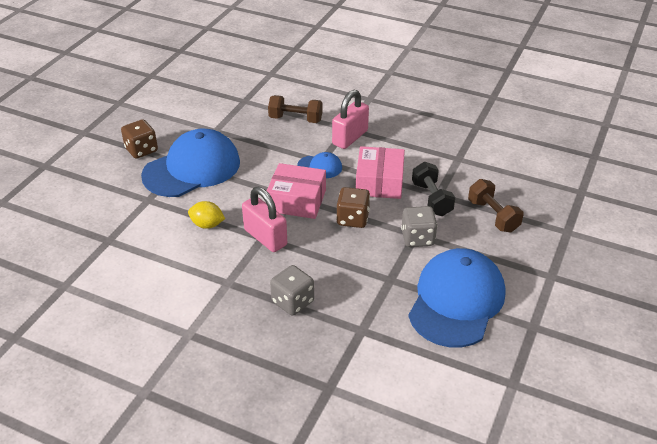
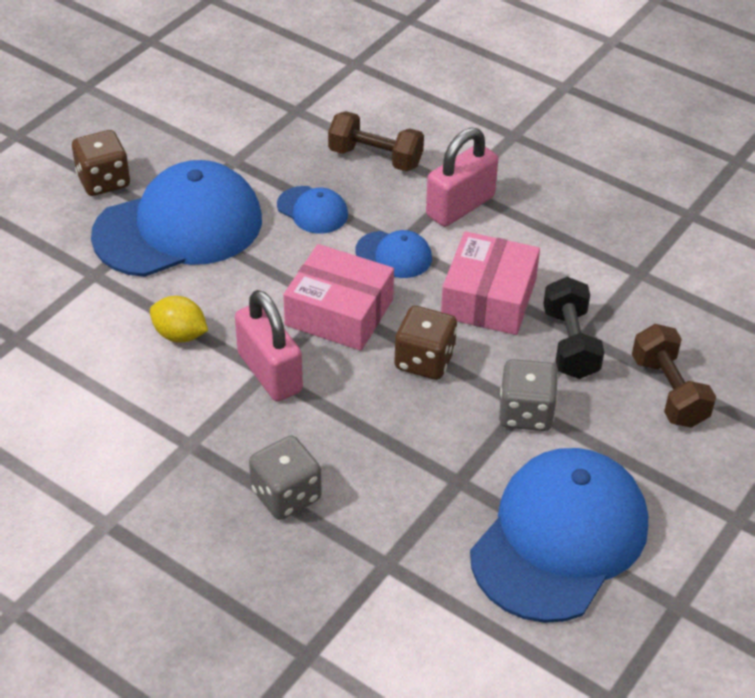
camera: 10 degrees right, 5 degrees up
none -> blue cap [277,186,348,234]

